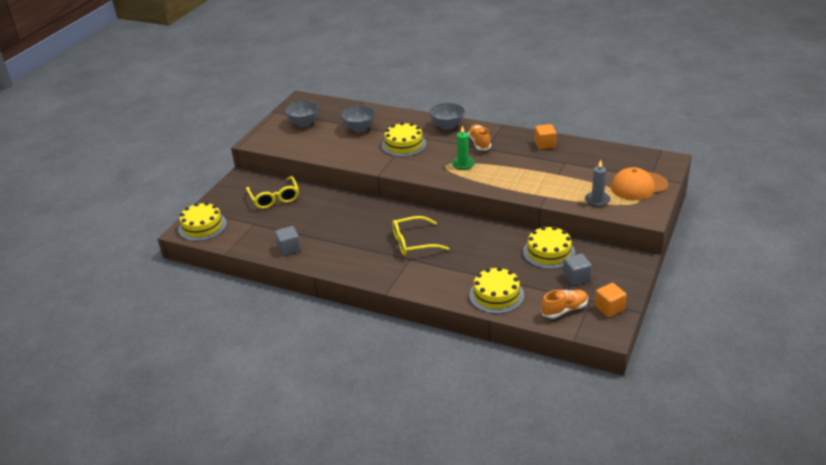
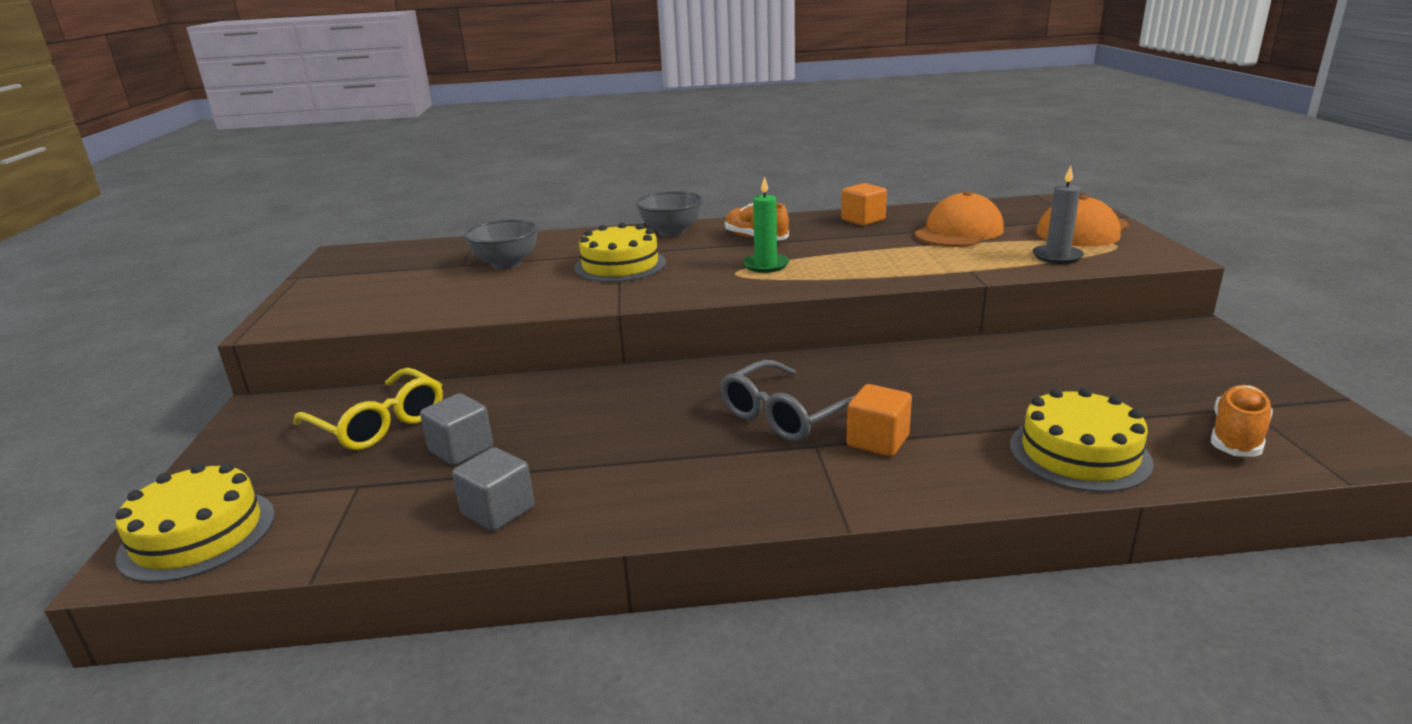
camera: 30 degrees left, 10 degrees down
grey bowl [285,101,319,127] -> none
yellow glasses [392,216,449,256] -> grey glasses [720,360,855,442]
yellow cake [523,226,575,269] -> none
grey cube [563,254,592,285] -> grey cube moved to [420,393,493,466]
orange cube [595,283,627,317] -> orange cube moved to [846,384,912,457]
none -> orange cap [914,191,1004,247]

